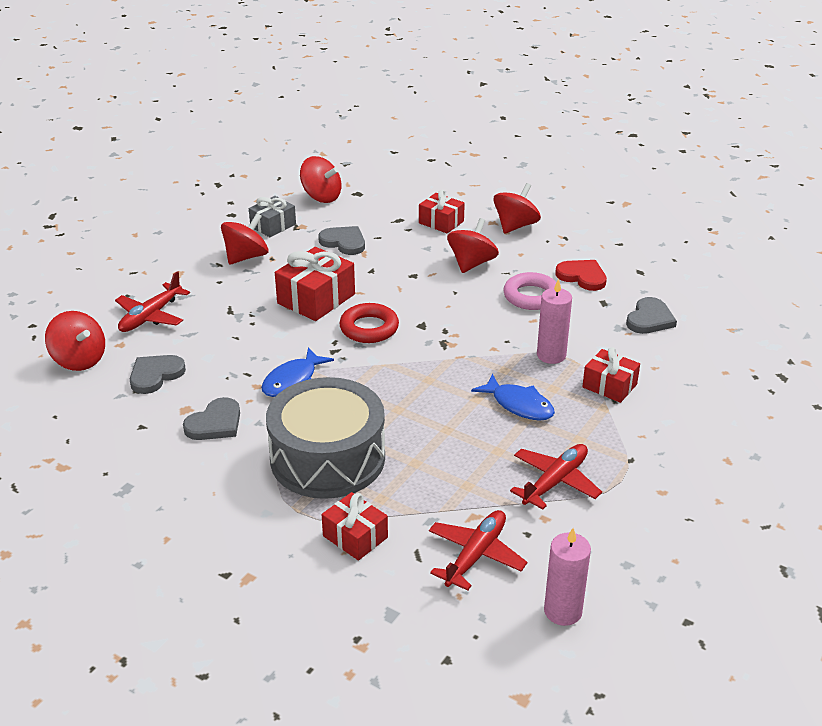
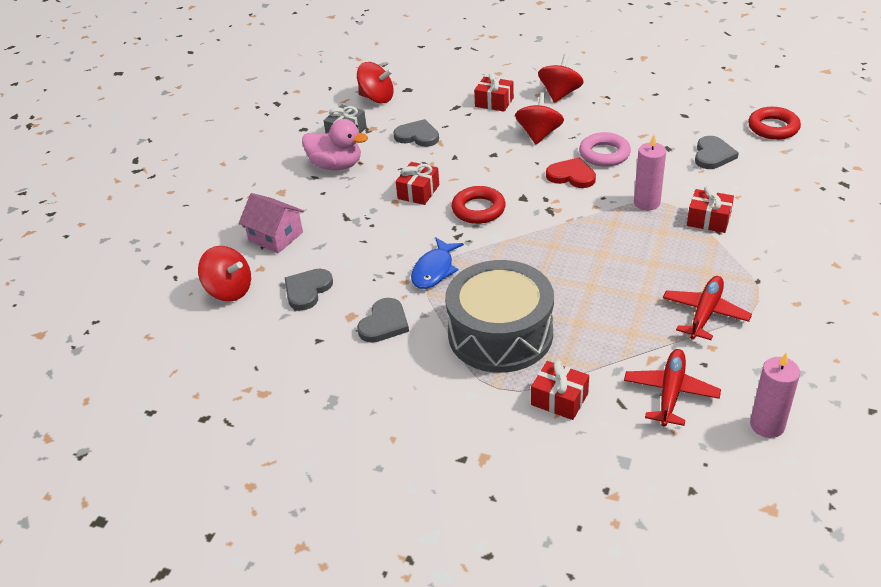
camera: 10 degrees left, 5 degrees up
red plane [115,271,190,332] -> pink house [239,193,304,253]
red spinning top [221,213,269,265] -> pink duck [302,119,368,170]
red gift [275,247,355,321] -> red gift [396,162,439,205], size x0.64
blue fish [471,374,555,421] -> none
red heart [555,260,607,291] -> red heart moved to [546,157,596,188]
none -> red ring [748,107,801,140]

